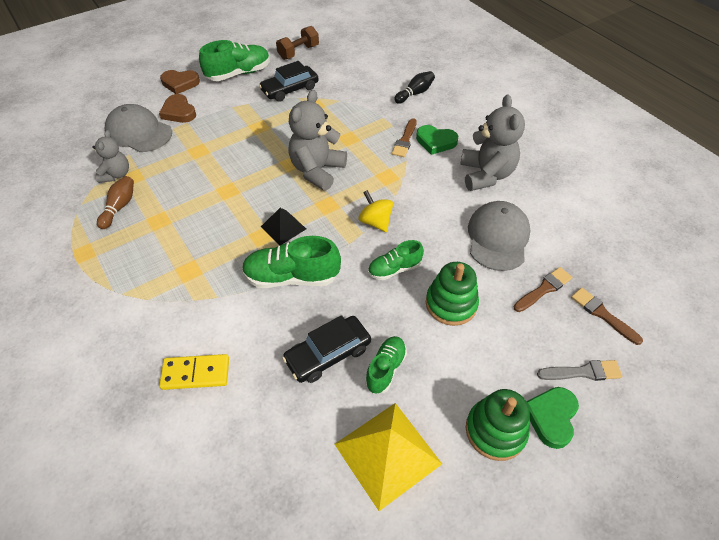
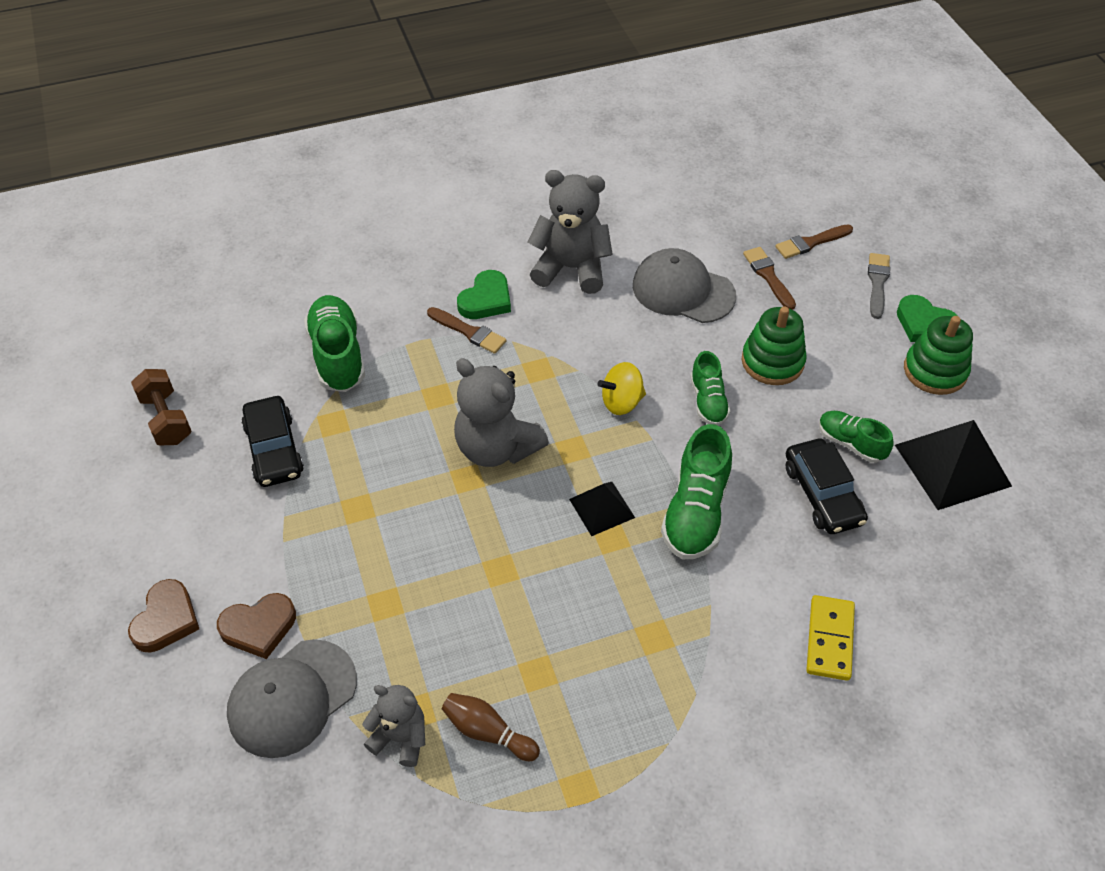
camera: 75 degrees left, 0 degrees up
green shoe [199,40,270,81] -> green shoe moved to [304,295,365,392]
yellow pyramid [334,403,442,511] -> black pyramid [895,420,1012,510]
black bowling pin [394,71,435,104] -> none

